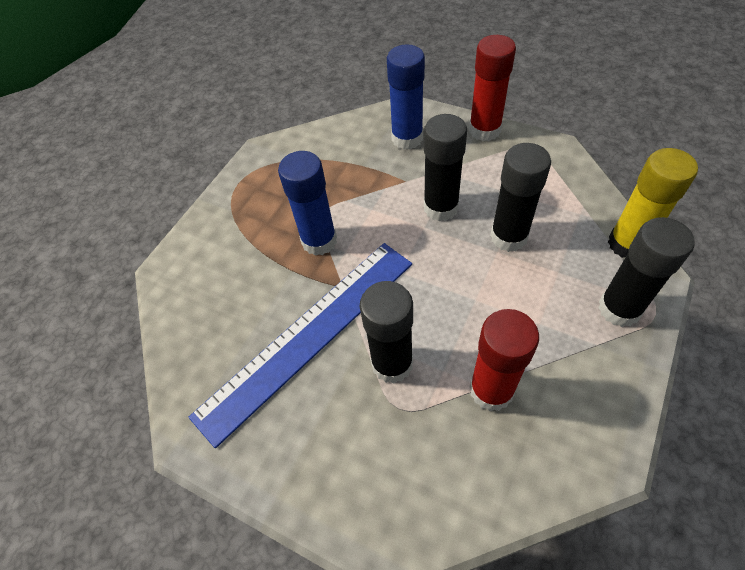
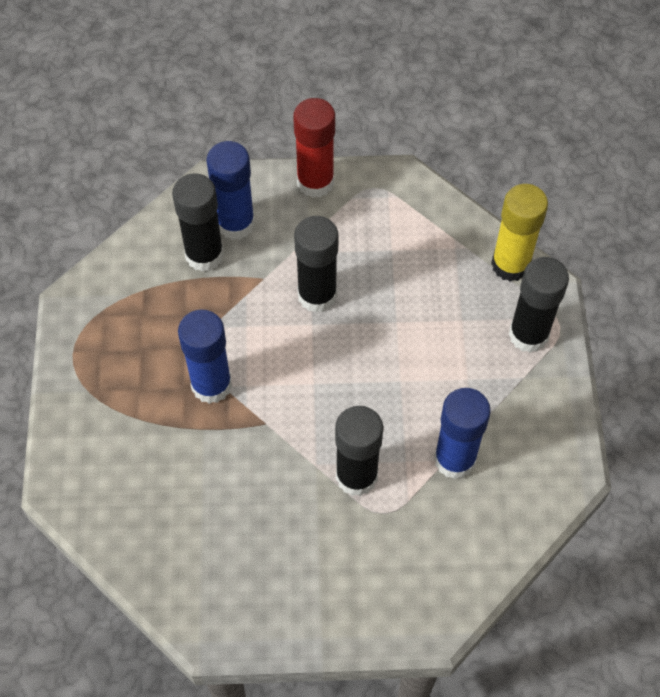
camera: 35 degrees left, 5 degrees up
blue ruler [188,243,412,448] -> none
red glue stick [470,309,539,411] -> blue glue stick [434,388,491,479]
black glue stick [490,143,551,252] -> black glue stick moved to [172,173,224,272]

